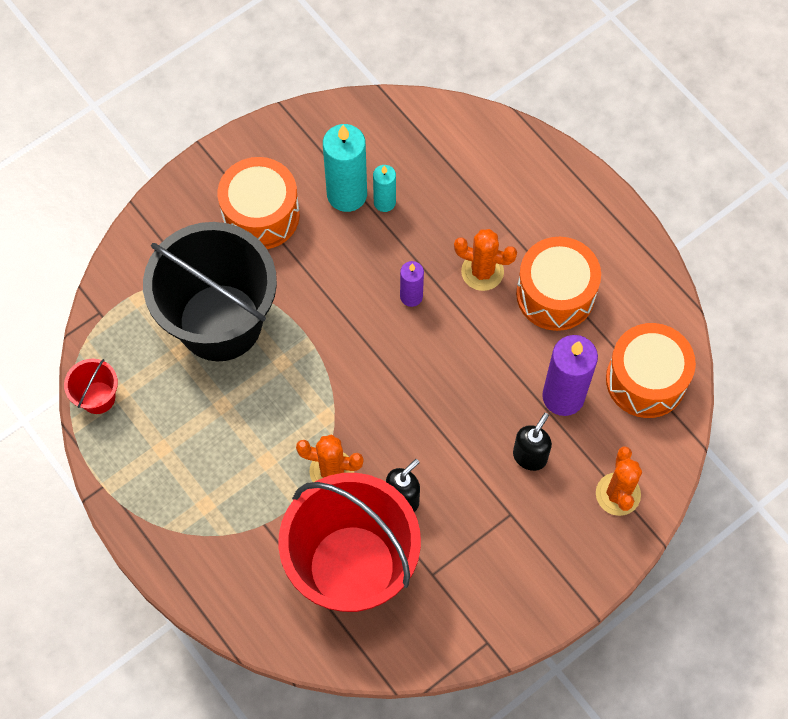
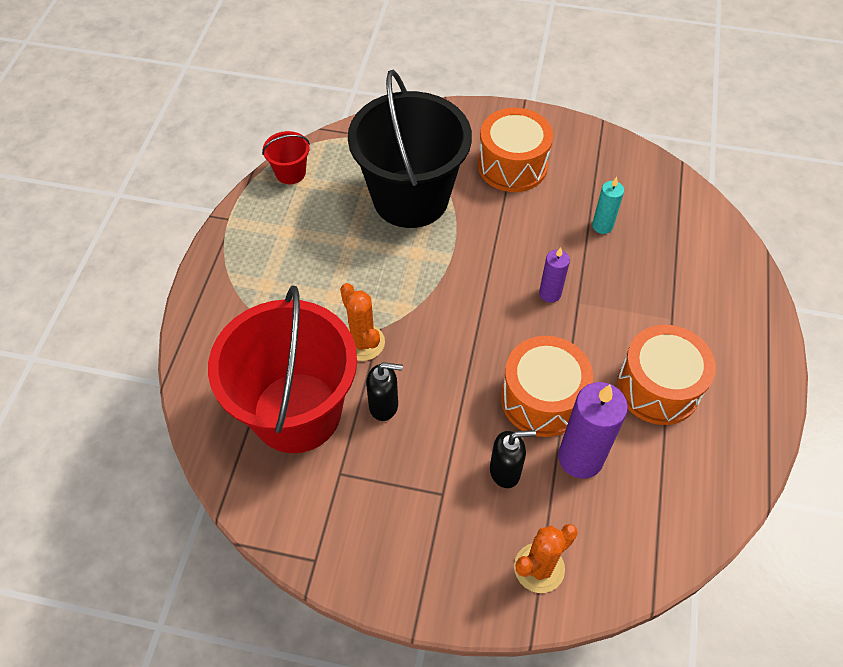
camera: 50 degrees right, 10 degrees down
turquoise candle [323,124,367,212] -> none
orange cactus [454,229,517,291] -> none
orange drum [606,323,696,418] -> orange drum moved to [501,336,593,437]

